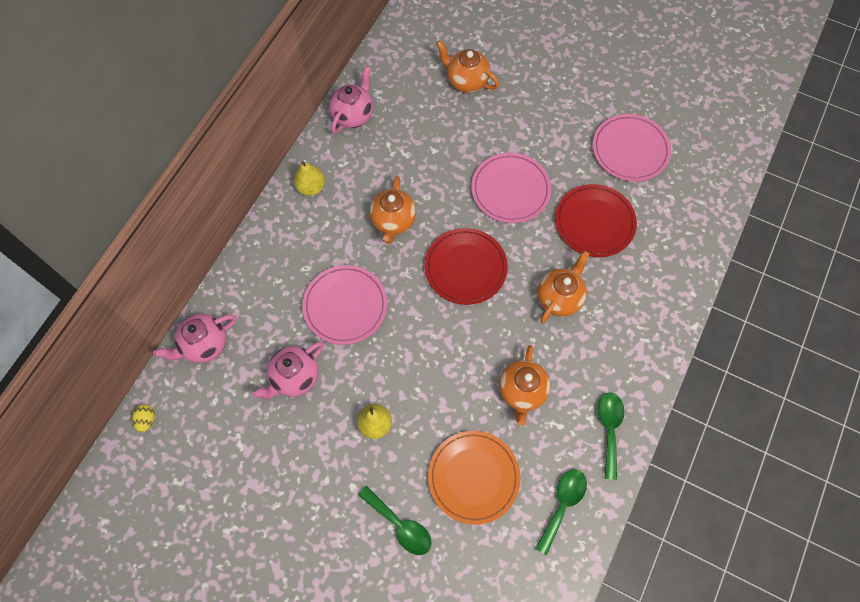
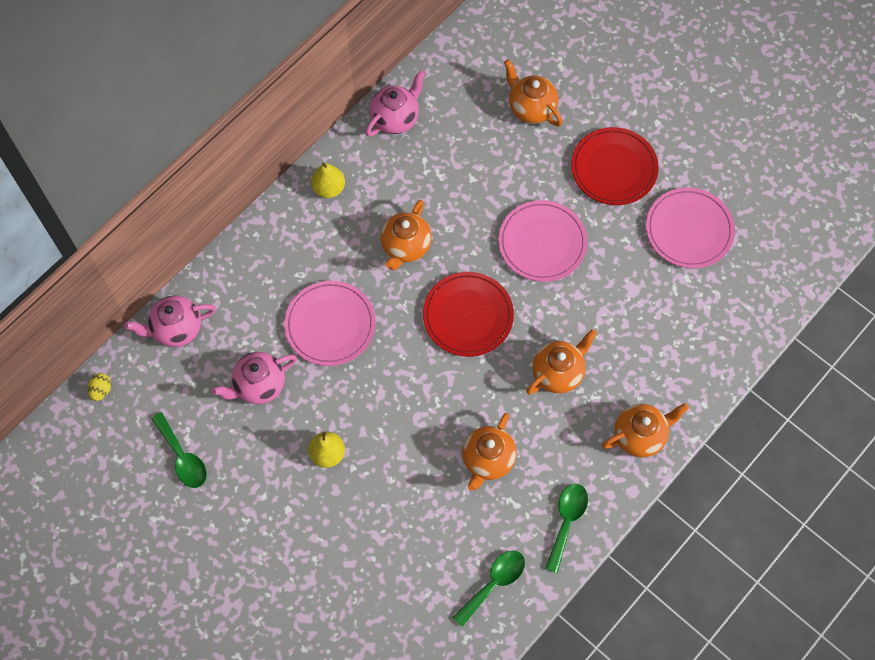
camera: 15 degrees right, 0 degrees up
green spoon [358,486,431,555] -> green spoon moved to [151,412,207,488]
orange plate [428,431,521,525] -> none
red plate [555,184,637,257] -> red plate moved to [571,127,659,205]
none -> orange teapot [602,403,689,457]

